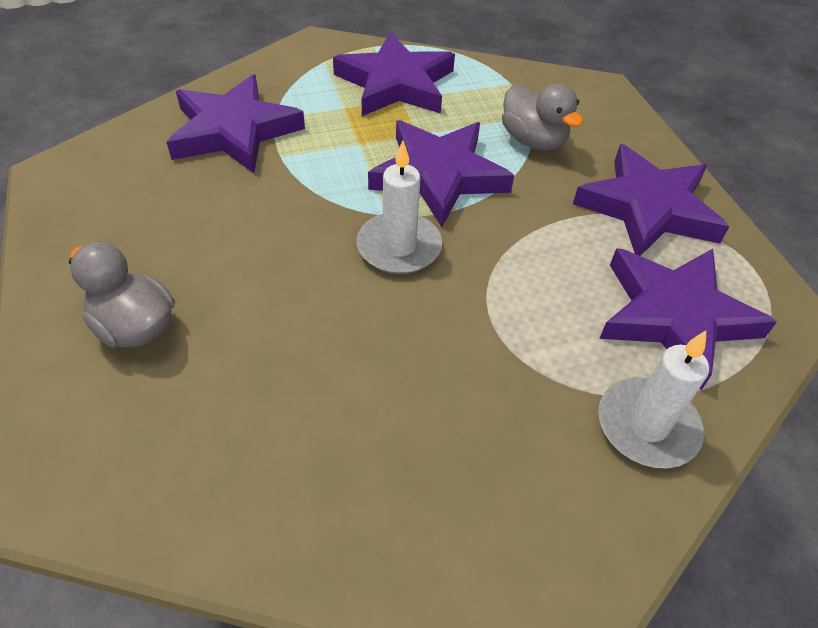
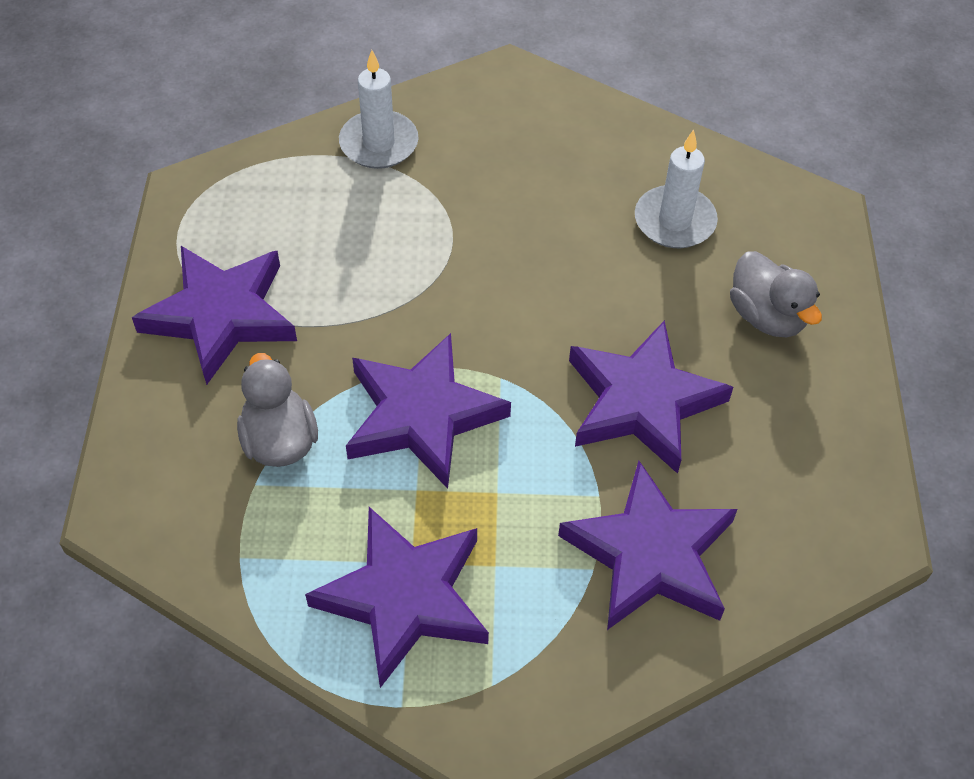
camera: 160 degrees left, 5 degrees up
white candle [357,141,442,274] -> white candle moved to [635,129,718,248]
purple star [599,248,777,390] -> purple star moved to [569,320,733,474]

